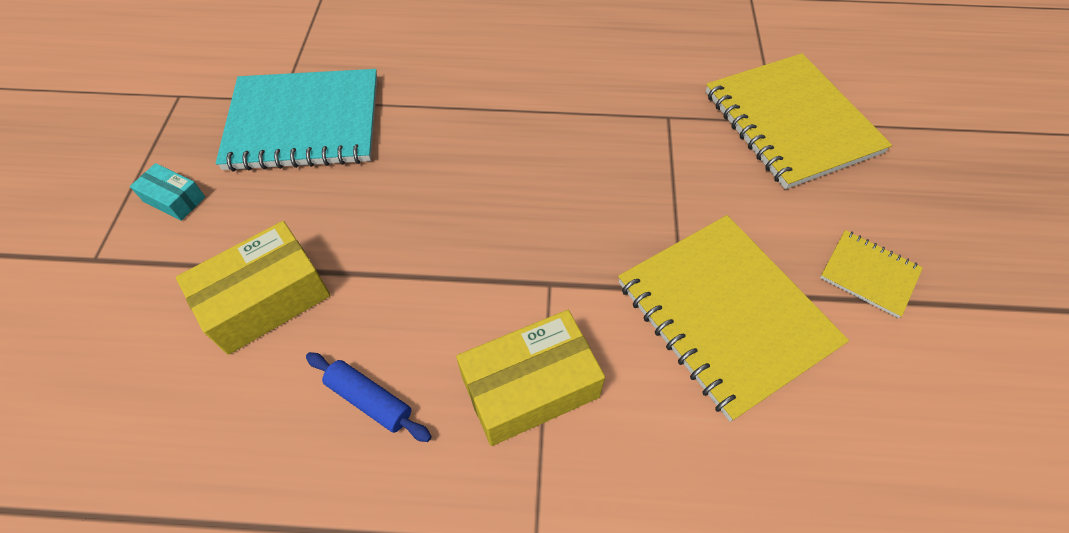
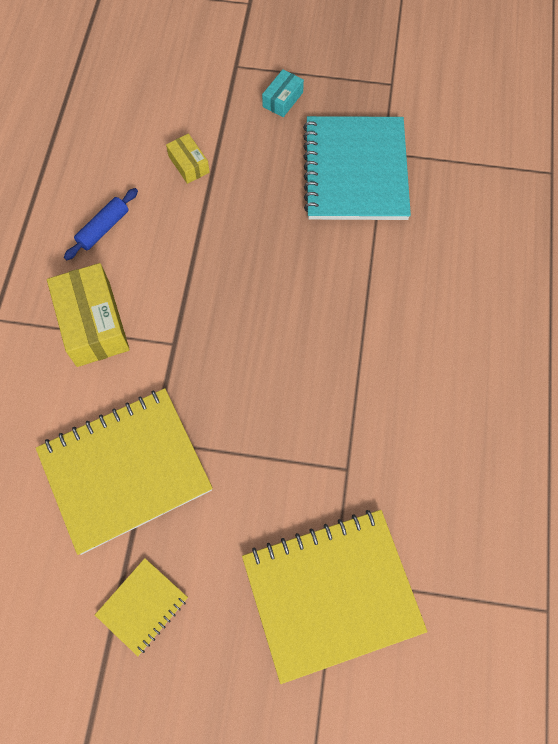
camera: 95 degrees right, 10 degrees up
yellow box [176,221,330,355] -> yellow box [166,134,210,184], size x0.53

